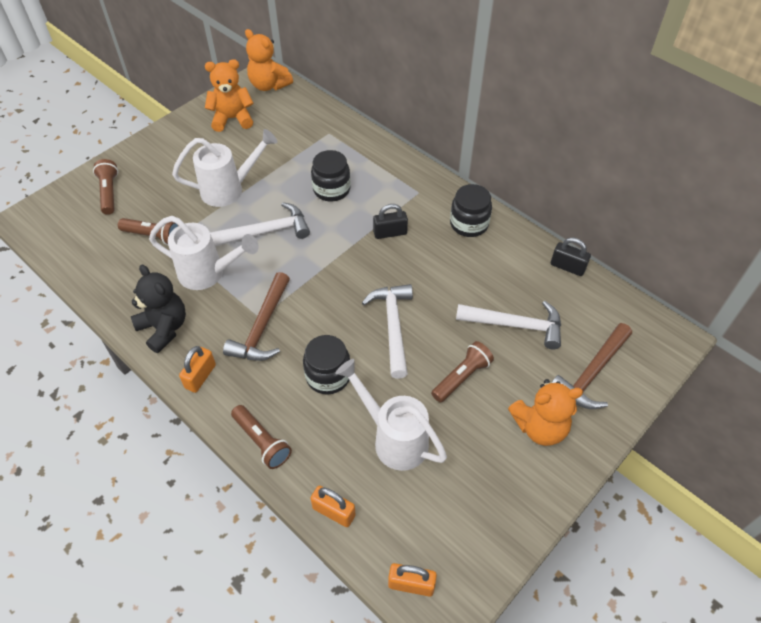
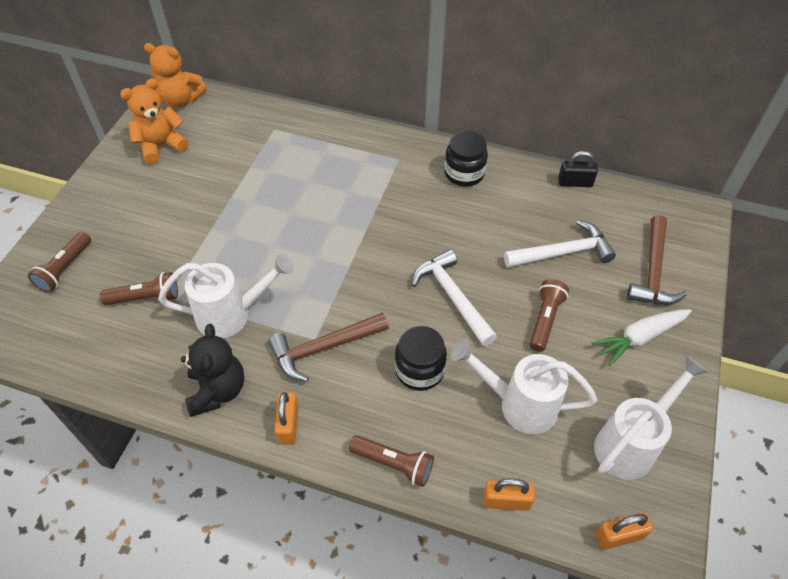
camera: 25 degrees left, 0 degrees up
brown flashlight [93,159,118,215] -> brown flashlight turned 120 degrees counterclockwise [28,232,91,293]
black teddy bear [131,265,186,353] -> black teddy bear turned 60 degrees clockwise [181,324,244,417]
white watering can [172,129,277,207] -> white watering can moved to [594,355,708,480]
white hammer [210,202,310,246] -> none
brown hammer [223,272,290,361] -> brown hammer turned 75 degrees clockwise [268,312,389,382]
black jar [311,150,351,202] -> none
black padlock [373,204,408,239] -> none
orange teddy bear [508,379,583,446] -> white carrot [591,309,692,366]

